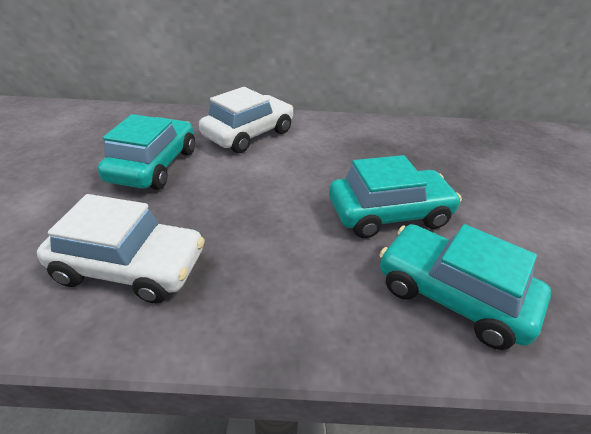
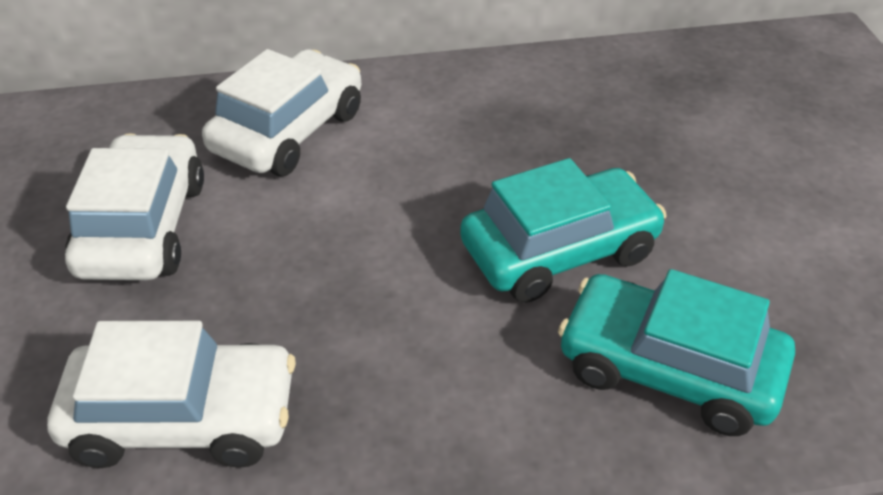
camera: 10 degrees left, 5 degrees up
turquoise car [98,114,195,190] -> white car [65,133,204,280]

